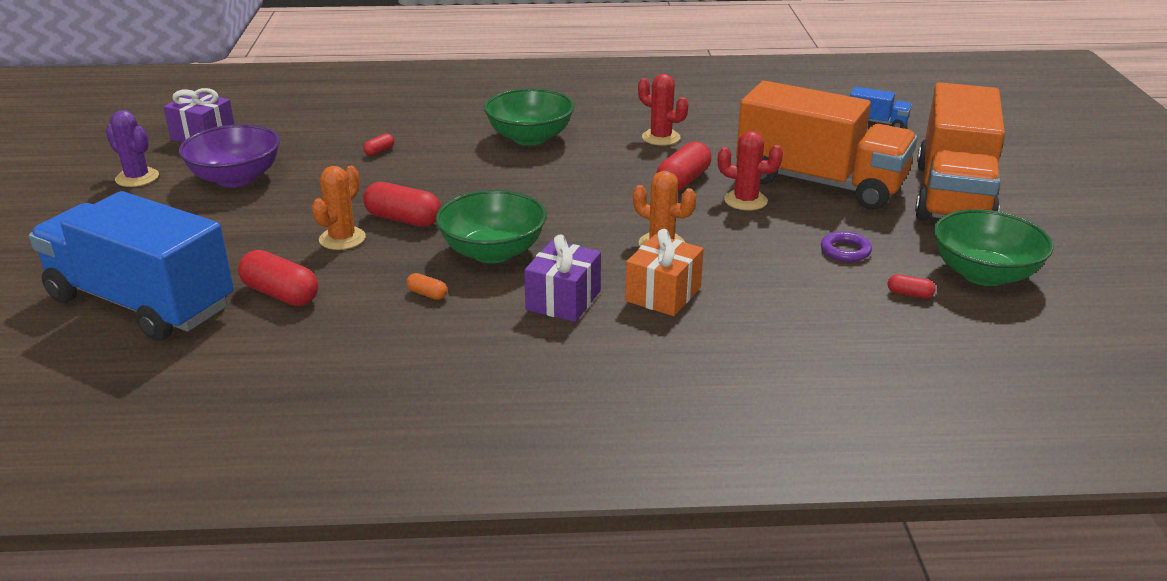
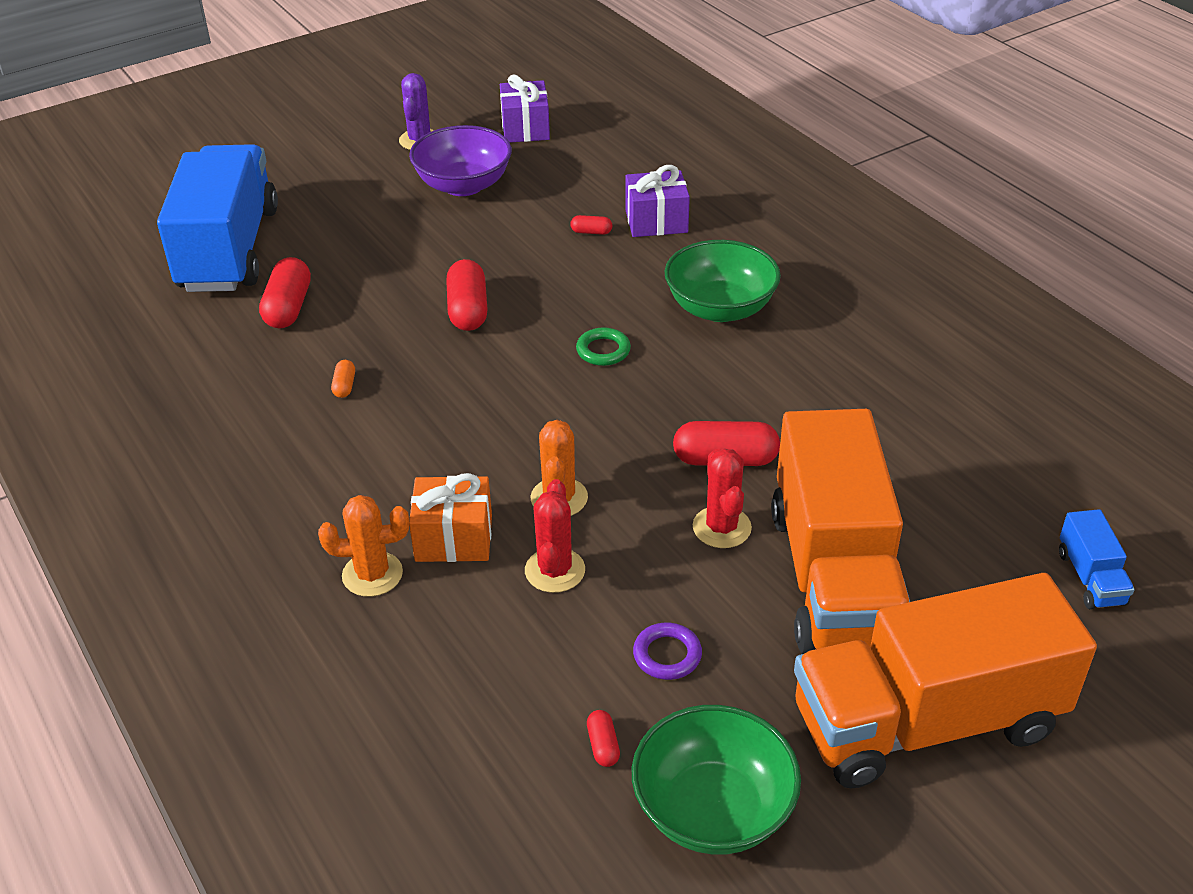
camera: 60 degrees right, 10 degrees up
orange cactus [312,166,366,250] -> orange cactus moved to [318,495,409,597]
green bowl [436,190,546,263] -> none
purple gift [524,234,601,322] -> purple gift moved to [626,165,690,237]
red cactus [638,74,688,146] -> red cactus moved to [525,479,585,593]
none -> green ring [576,327,631,366]

